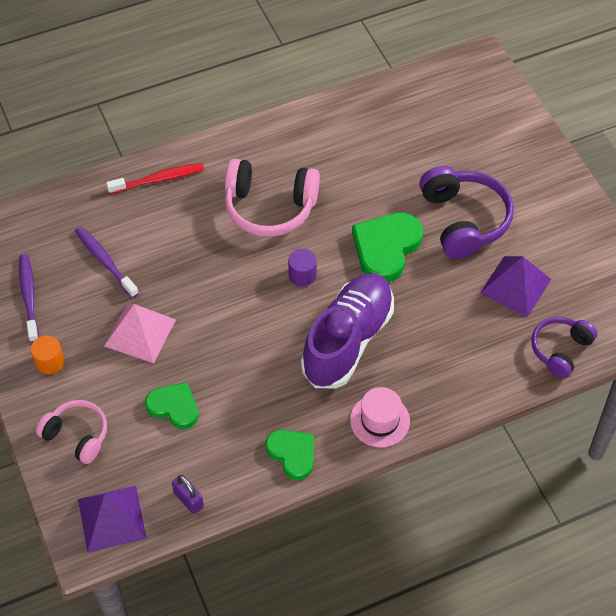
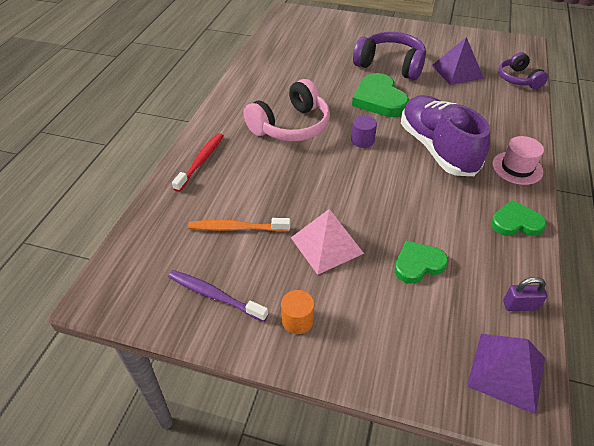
camera: 50 degrees left, 10 degrees down
pink headphones [36,400,107,464] -> none
purple toothbrush [75,227,139,298] -> orange toothbrush [188,218,290,232]

